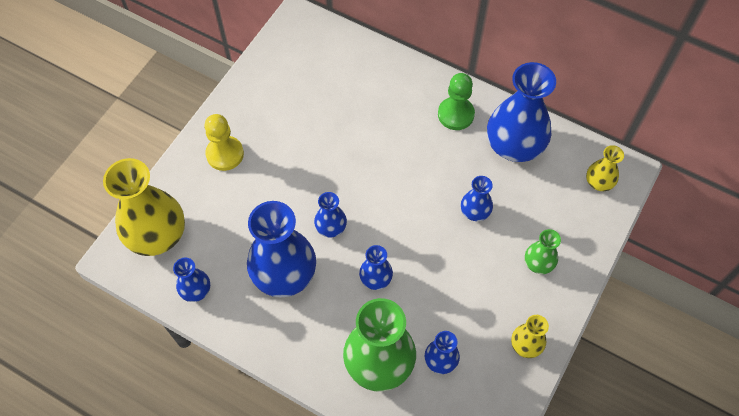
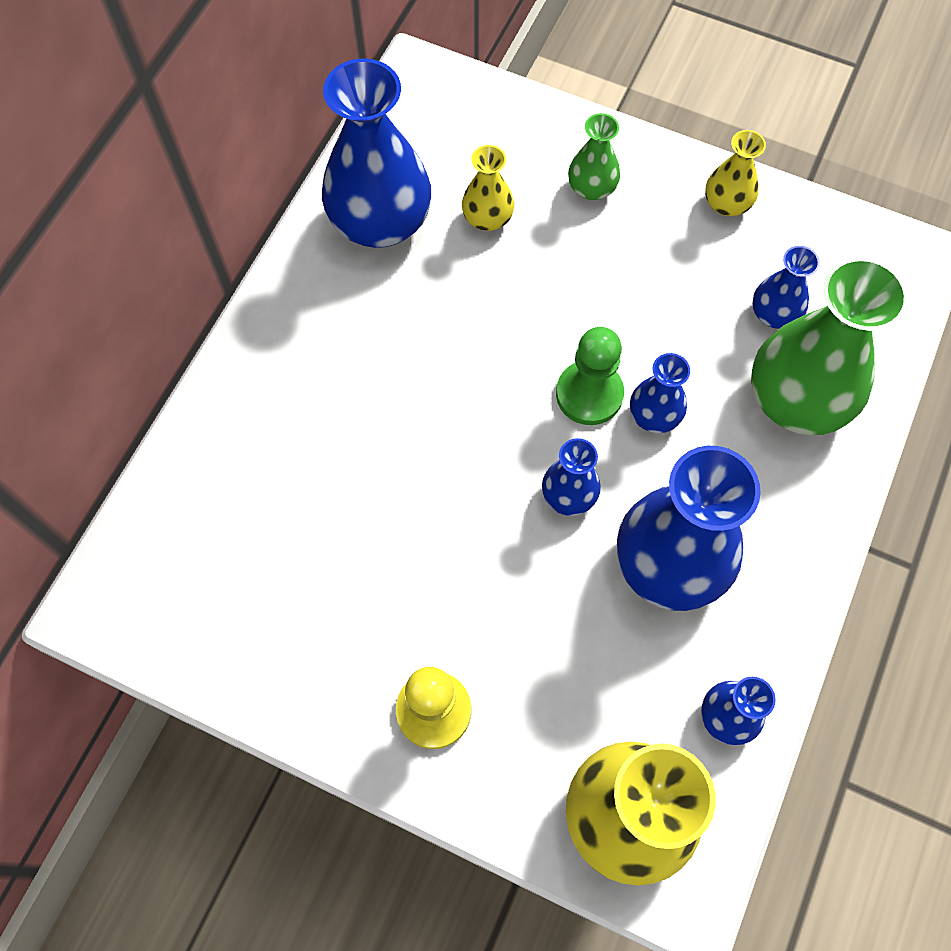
camera: 95 degrees left, 5 degrees up
green pawn [438,73,475,130] -> green pawn moved to [556,327,624,425]
blue vase [461,176,493,221] -> none
yellow vase [586,145,624,191] -> yellow vase moved to [462,145,514,231]

